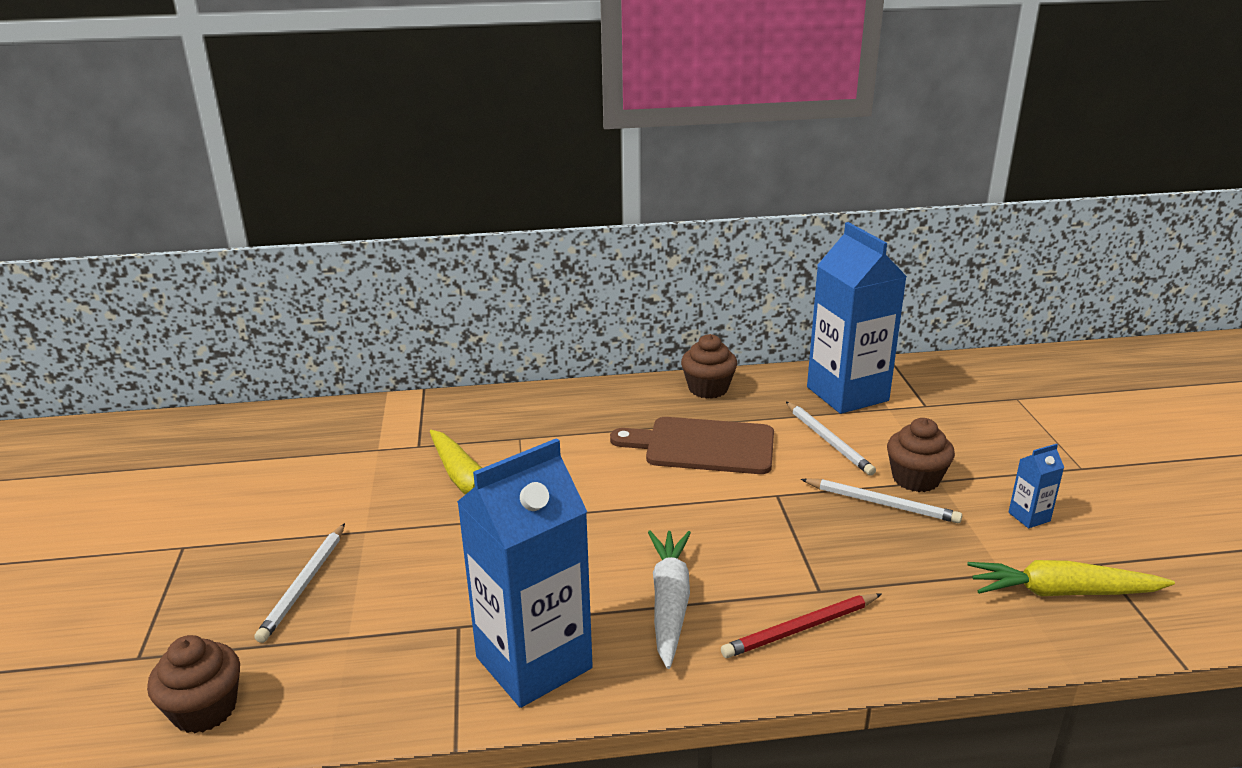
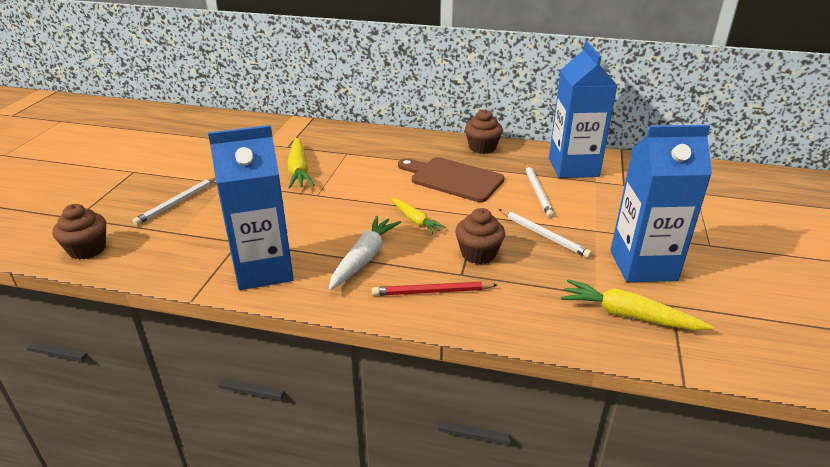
camera: 20 degrees right, 5 degrees up
brown cupcake [887,418,955,492] -> brown cupcake moved to [455,208,505,264]
blue carton [1008,444,1064,528] -> blue carton [610,125,712,282], size x2.50
none -> yellow carrot [391,198,445,234]

